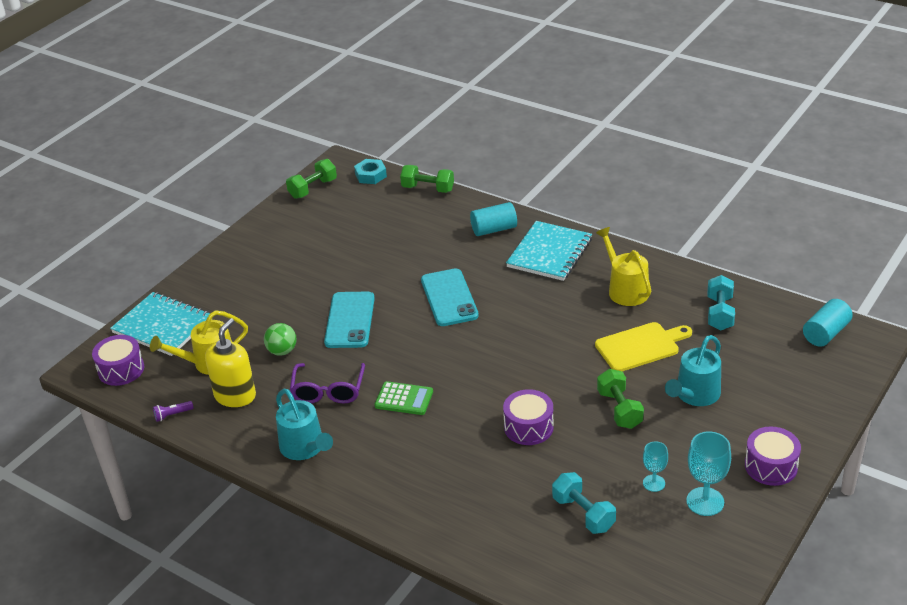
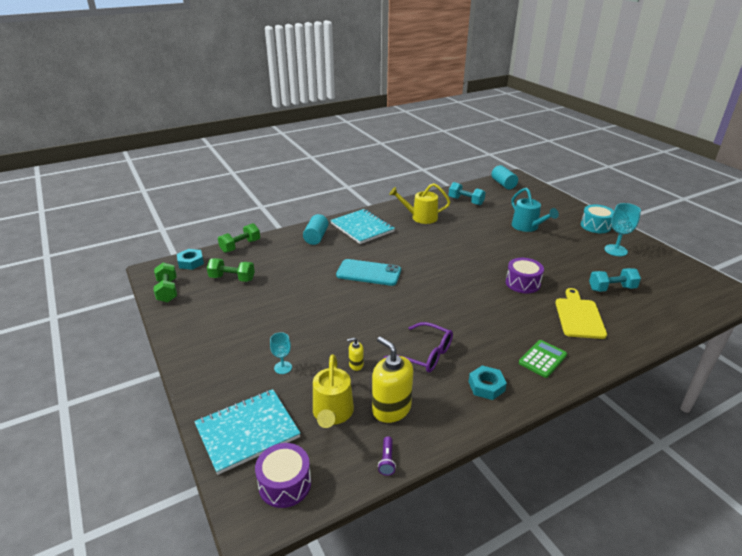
camera: 65 degrees left, 5 degrees down
green ball [264,323,297,356] -> yellow soap dispenser [347,337,364,371]
turquoise watering can [276,389,333,460] -> turquoise nut [468,366,507,400]
turquoise phone [324,292,375,348] -> none
green calculator [374,381,433,415] -> green calculator moved to [519,340,567,378]
yellow cutting board [595,322,692,371] -> yellow cutting board moved to [555,288,607,339]
green dumbbell [597,369,644,429] -> green dumbbell moved to [207,258,255,282]
turquoise goblet [643,441,668,492] -> turquoise goblet moved to [270,332,292,374]
purple drum [745,426,801,486] -> turquoise drum [581,205,614,233]

